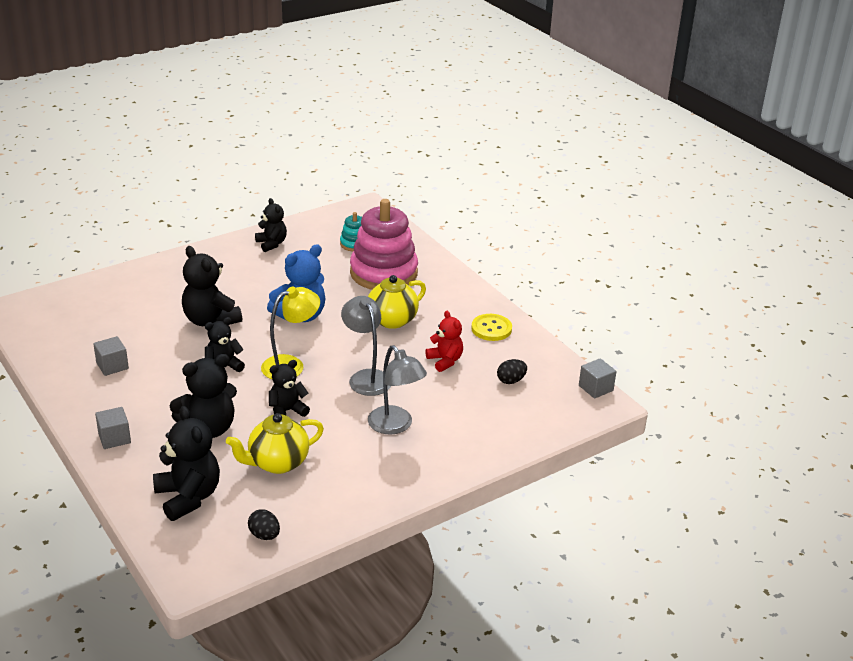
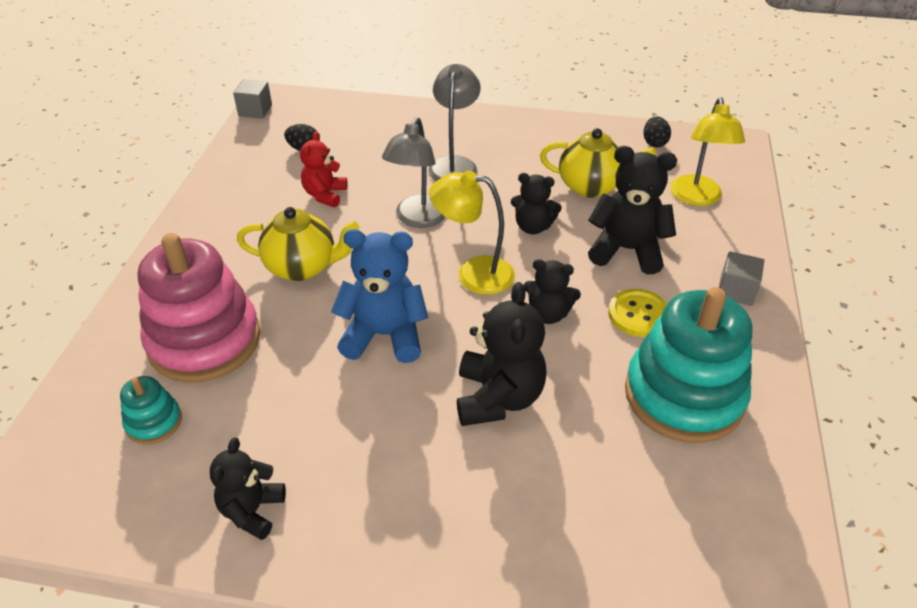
camera: 135 degrees left, 10 degrees up
grey cube [93,336,129,376] -> turquoise stacking toy [625,287,752,443]
black teddy bear [153,406,220,521] -> yellow lamp [670,97,745,206]
yellow button [471,314,512,341] -> yellow button moved to [608,289,667,337]

